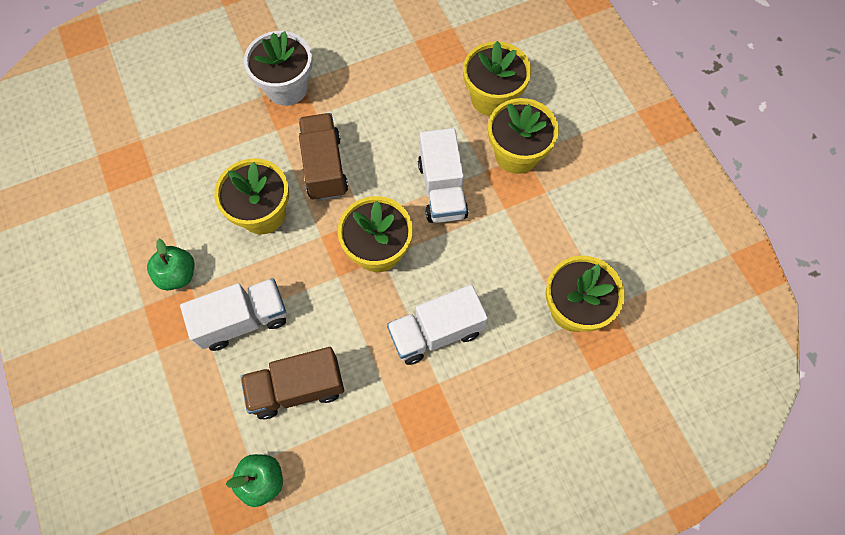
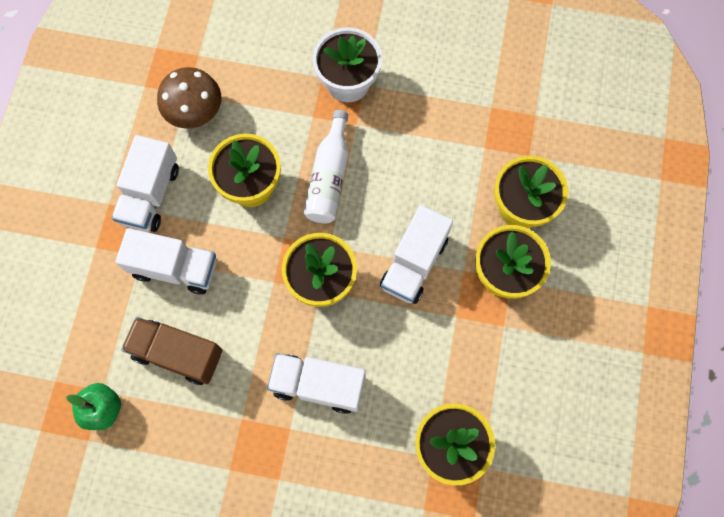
camera: 35 degrees right, 5 degrees up
green apple [147,239,194,290] -> white truck [112,135,179,232]
brown truck [299,113,348,201] -> white bottle [303,110,348,223]
none -> brown mushroom [157,67,221,129]

